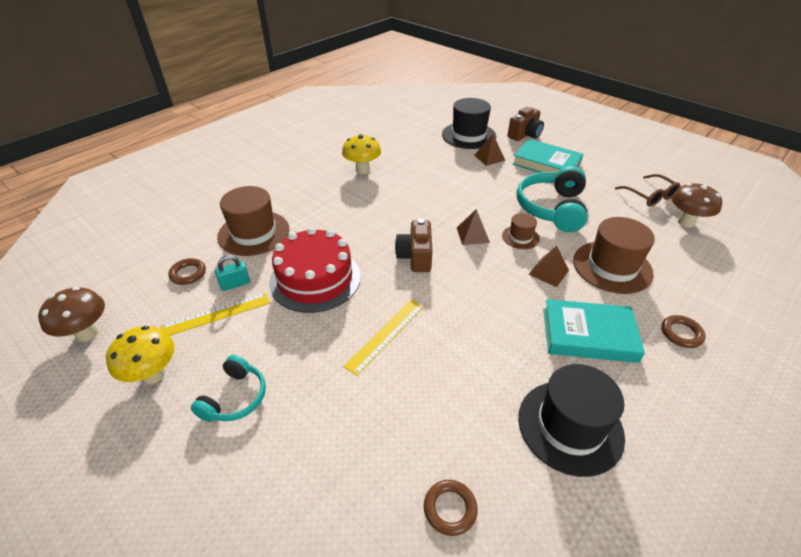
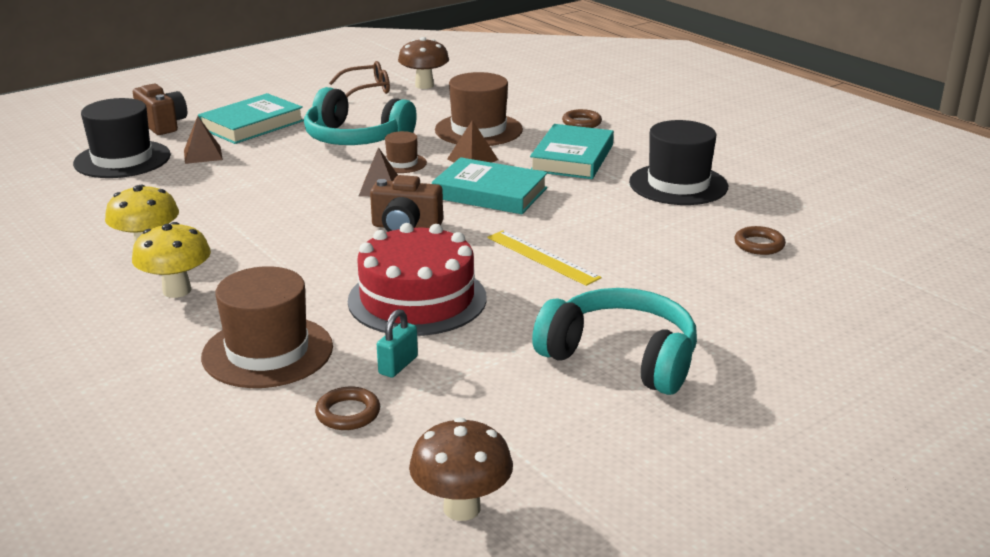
camera: 80 degrees left, 15 degrees down
yellow mushroom [106,326,175,384] -> yellow mushroom moved to [132,222,211,298]
yellow ruler [161,293,270,336] -> none
turquoise headphones [191,355,266,422] -> turquoise headphones [532,288,697,395], size x1.71
turquoise padlock [215,255,250,291] -> turquoise padlock turned 45 degrees clockwise [377,309,418,378]
none -> turquoise book [432,157,548,214]

